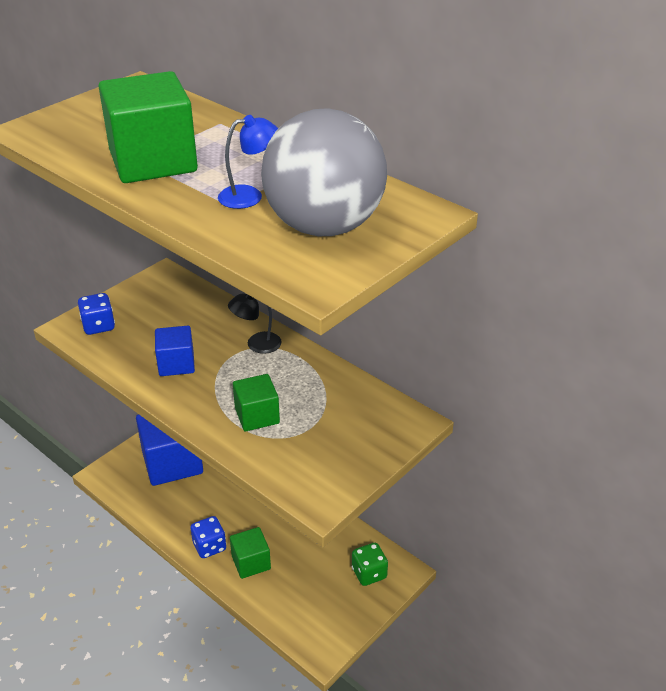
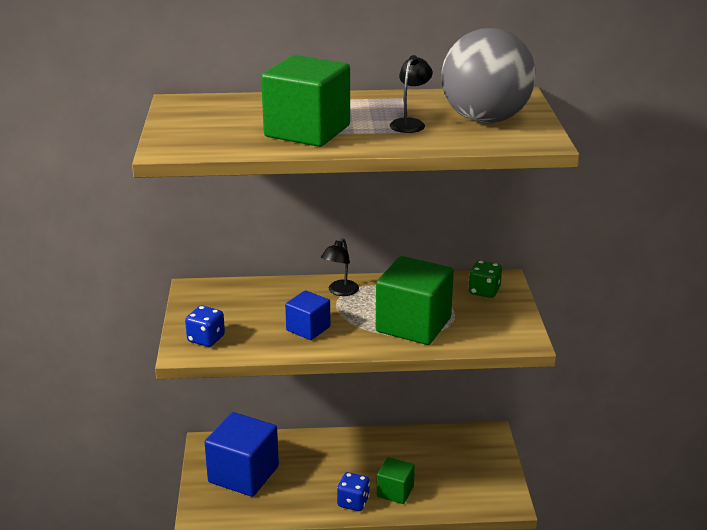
camera: 45 degrees left, 10 degrees down
blue lamp [218,115,278,209] -> black lamp [390,55,433,133]
green cube [233,374,280,431] -> green cube [376,256,454,345], size x1.83
green dice [352,543,388,586] -> green dice moved to [468,260,502,298]

